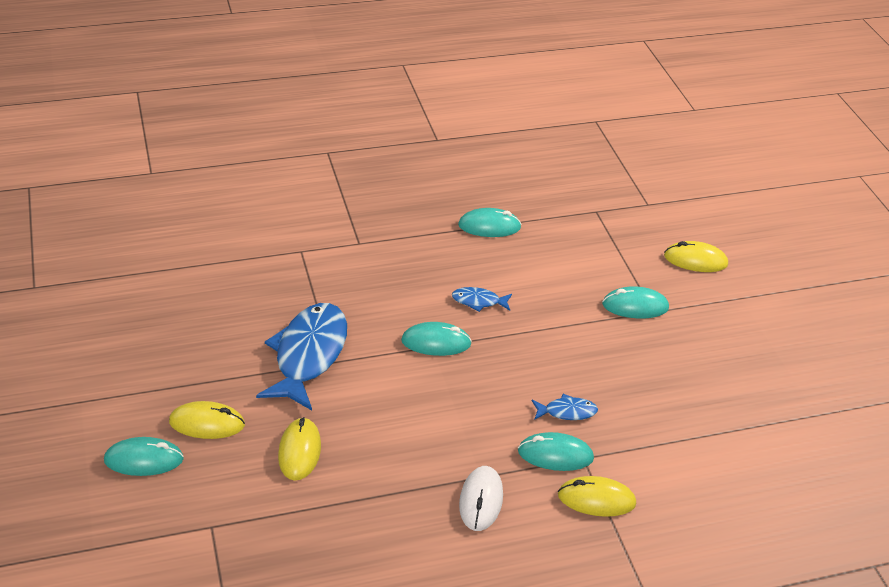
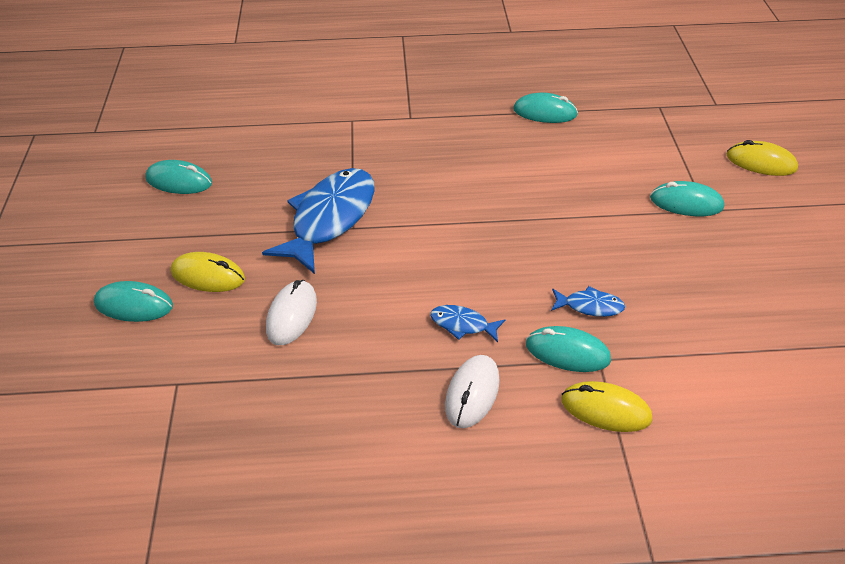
camera: 15 degrees right, 5 degrees up
yellow mouse [278,417,321,481] -> white mouse [266,280,317,345]
turquoise mouse [401,322,472,356] -> turquoise mouse moved to [145,160,212,194]
blue fish [452,287,512,312] -> blue fish moved to [430,305,505,342]

